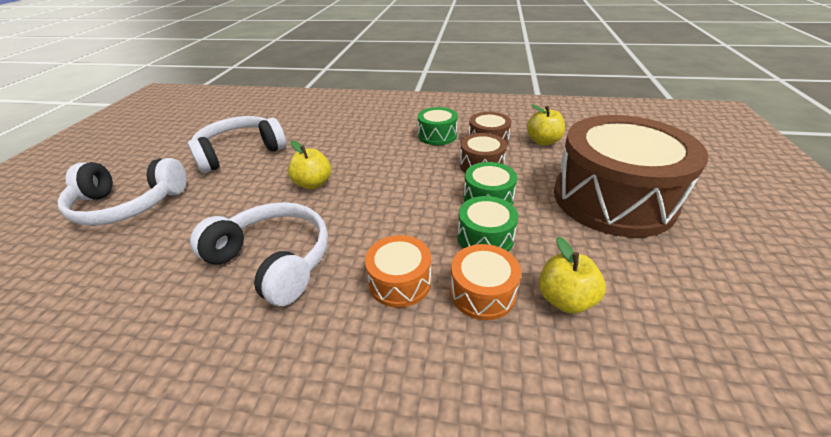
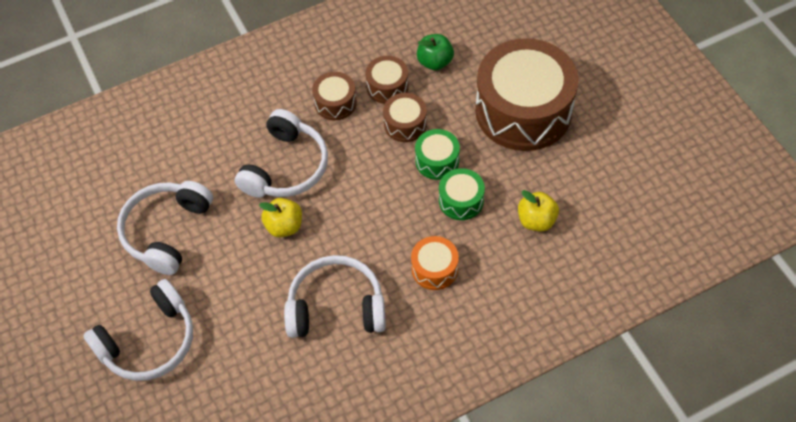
camera: 35 degrees left, 20 degrees up
green drum [418,107,458,145] -> brown drum [312,72,357,120]
orange drum [450,244,521,320] -> none
yellow apple [527,104,565,145] -> green apple [417,34,454,70]
none -> white headphones [235,109,328,198]

